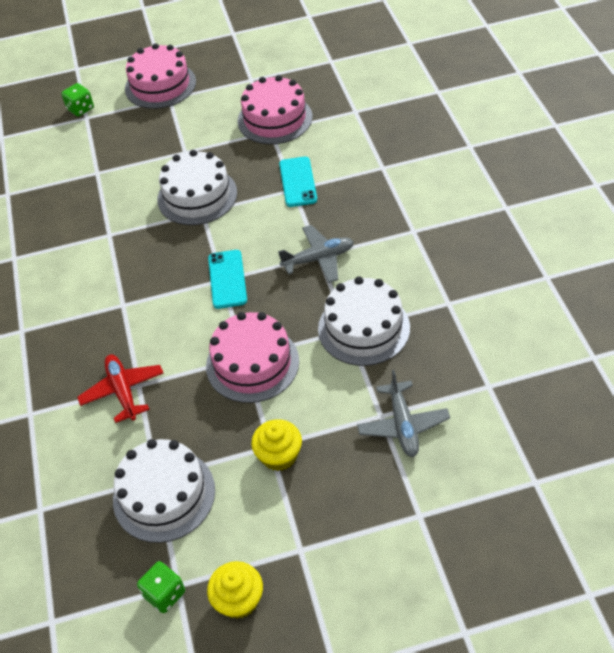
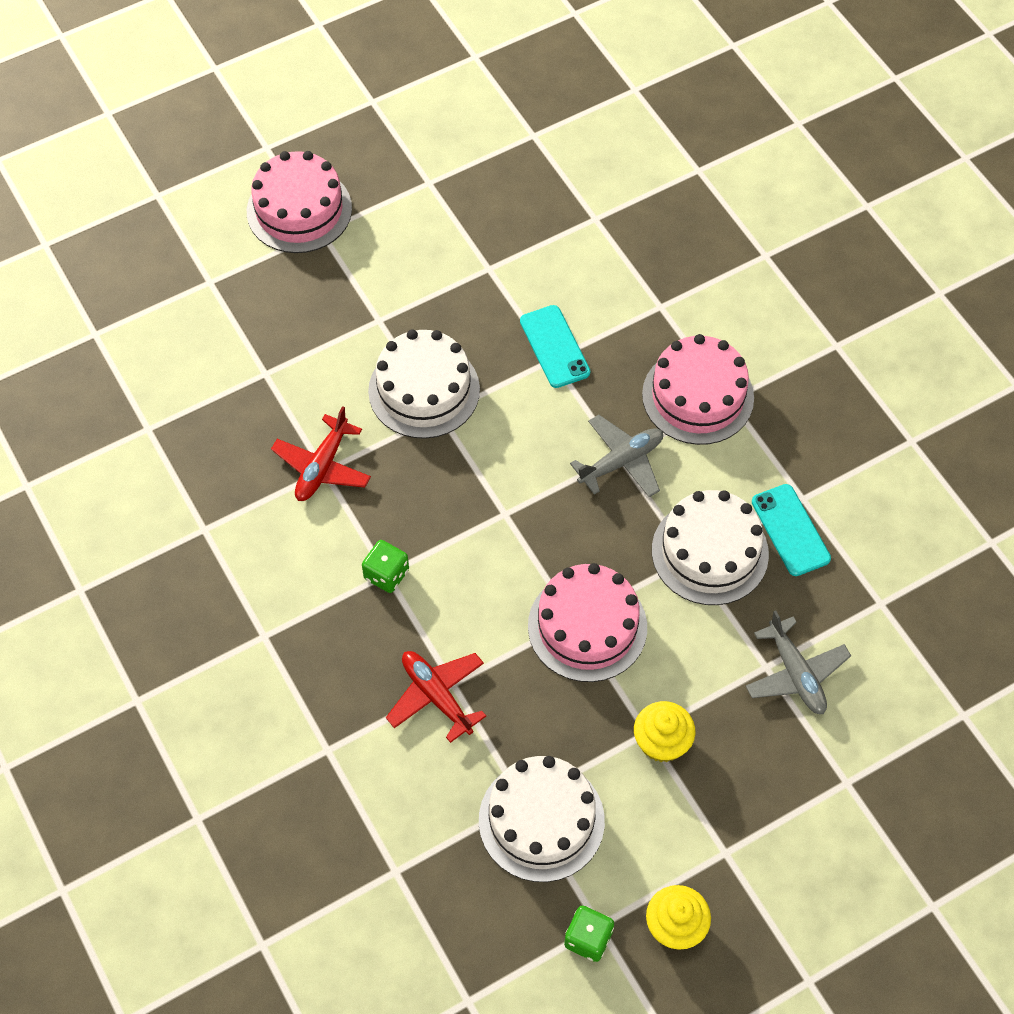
camera: 20 degrees left, 10 degrees up
green dice [61,83,94,117] -> green dice moved to [362,540,409,593]
turquoise phone [208,250,247,309] -> turquoise phone moved to [752,484,831,576]
pink cake [238,75,312,144] -> pink cake moved to [642,334,754,445]
none -> red plane [271,406,371,501]

